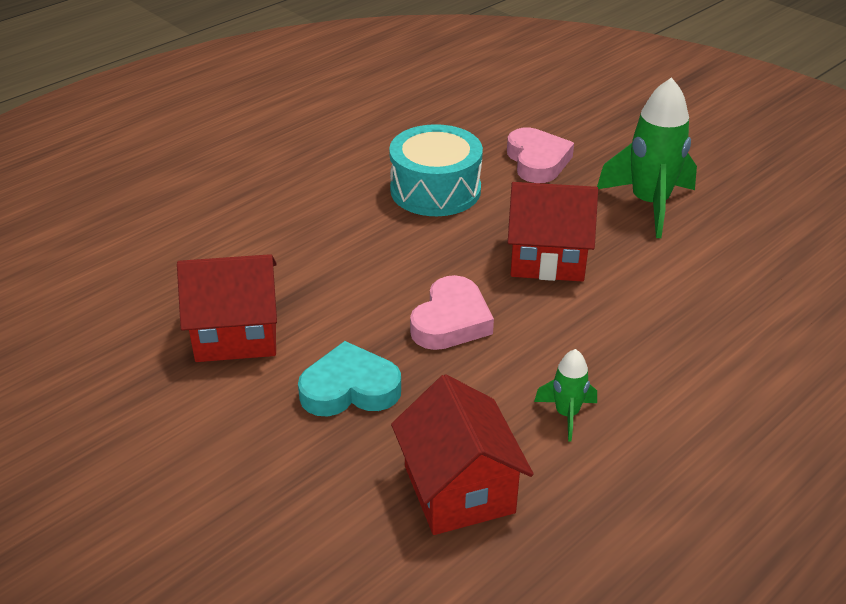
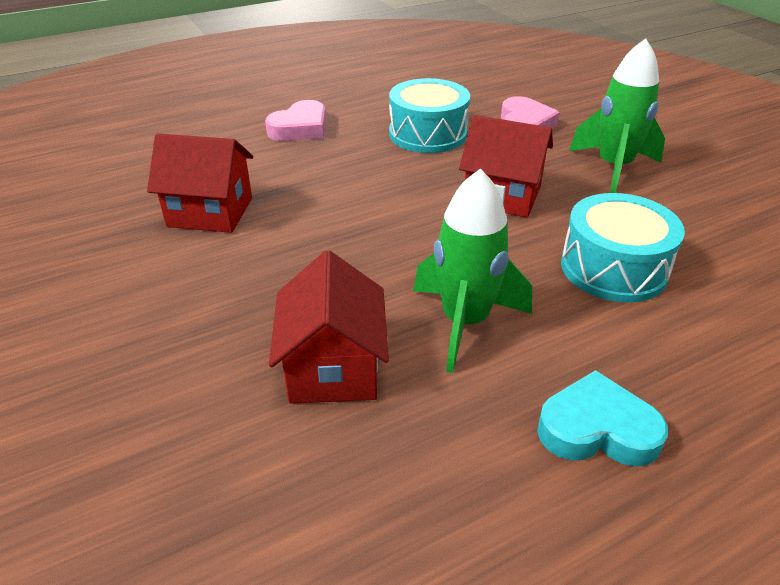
camera: 15 degrees right, 0 degrees up
turquoise heart [298,341,401,417] -> turquoise heart moved to [537,370,668,466]
pink heart [410,275,494,350] -> pink heart moved to [265,100,326,141]
green rocket [534,349,597,442] -> green rocket [413,169,532,373], size x2.00
none -> turquoise drum [561,193,685,303]

